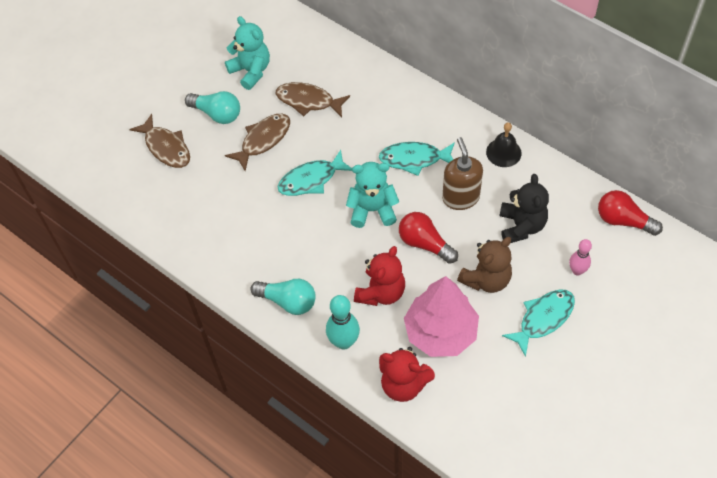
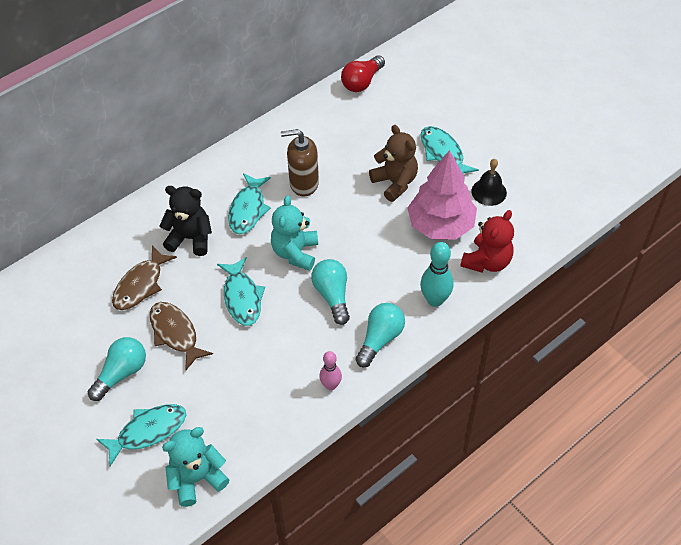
camera: 80 degrees left, 5 degrees down
brown fish [129,114,190,168] -> turquoise fish [96,404,186,466]
turquoise teddy bear [225,16,270,90] -> turquoise teddy bear moved to [162,427,229,507]
red teddy bear [354,246,405,306] -> none
red light bulb [399,212,458,264] -> none
black bell [486,122,521,167] -> black bell moved to [471,159,507,206]
black teddy bear [500,174,549,243] -> black teddy bear moved to [160,186,212,256]
pink bowling pin [569,239,592,275] -> pink bowling pin moved to [319,351,342,390]
none -> turquoise light bulb [311,259,350,325]

